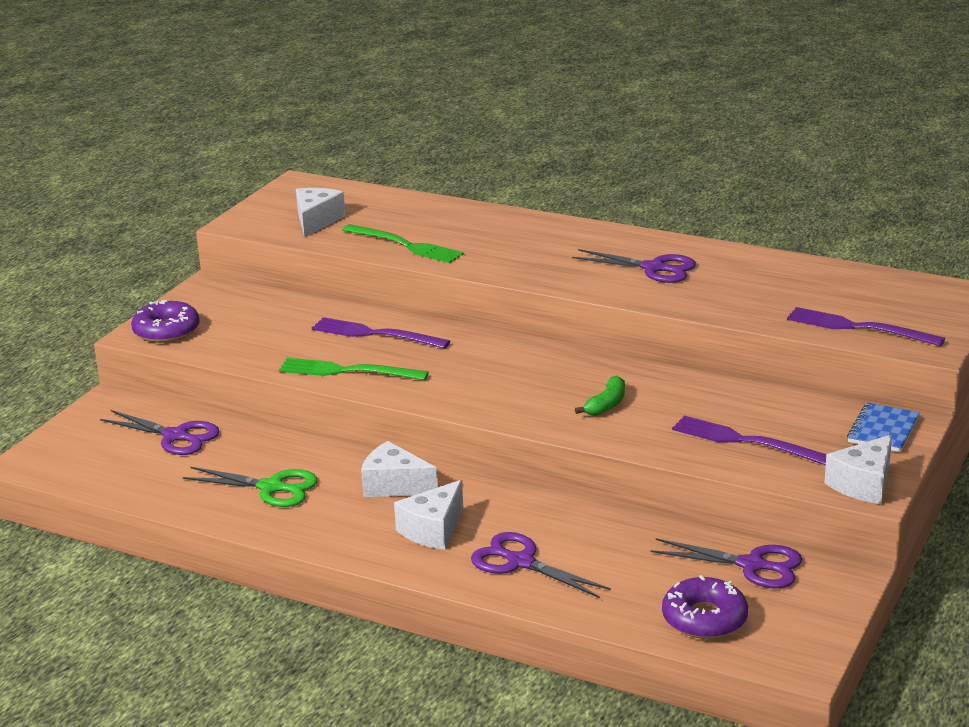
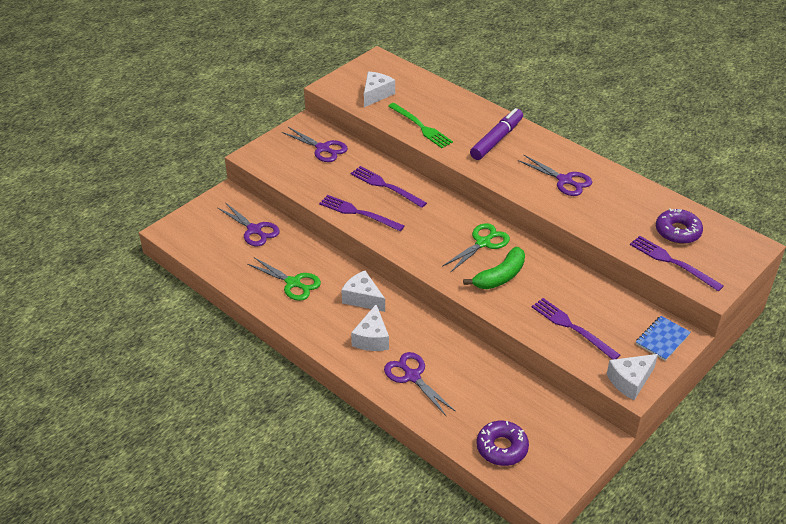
camera: 15 degrees right, 15 degrees up
purple donut [131,300,199,343] -> purple donut moved to [656,208,703,244]
green fork [279,358,429,380] -> purple fork [319,195,404,231]
white cheese [394,480,463,550] -> white cheese turned 45 degrees counterclockwise [351,304,389,351]
green banana [575,375,625,416] -> green banana [463,247,525,289], size x1.59
purple scissors [651,538,802,589] -> purple scissors moved to [282,127,348,162]
none -> green scissors [442,223,510,273]
none -> purple marker [470,108,523,160]

